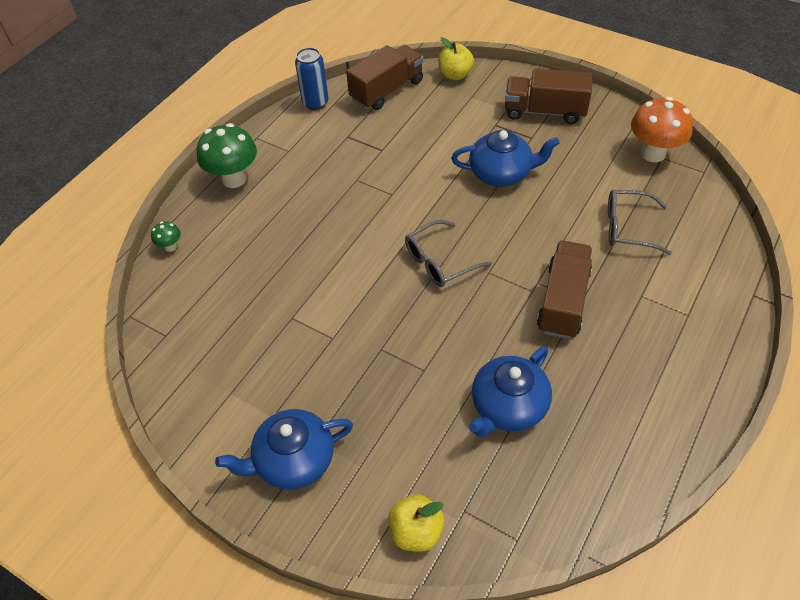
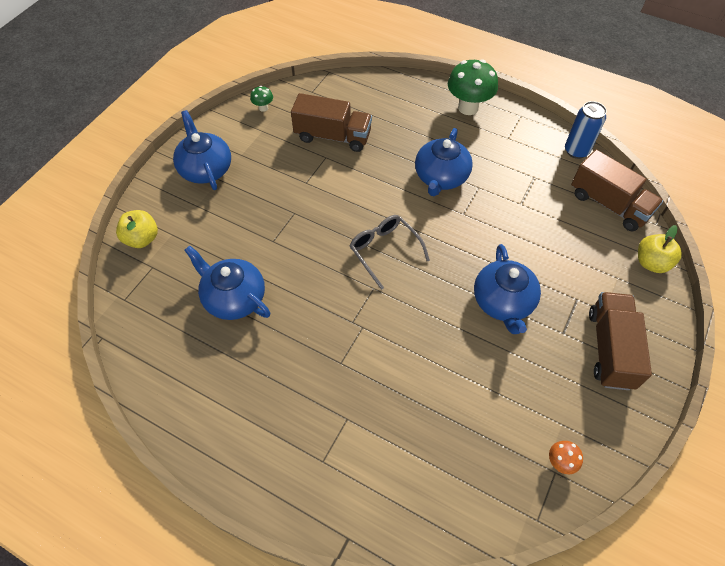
camera: 85 degrees right, 5 degrees up
green mushroom [151,221,181,252] -> green mushroom moved to [250,86,273,112]
brown truck [537,241,593,339] -> brown truck moved to [291,93,372,152]
grey glasses [608,190,672,255] -> none
orange mushroom [631,97,693,162] -> orange mushroom [549,441,583,474], size x0.46
none -> blue teapot [415,128,473,196]

